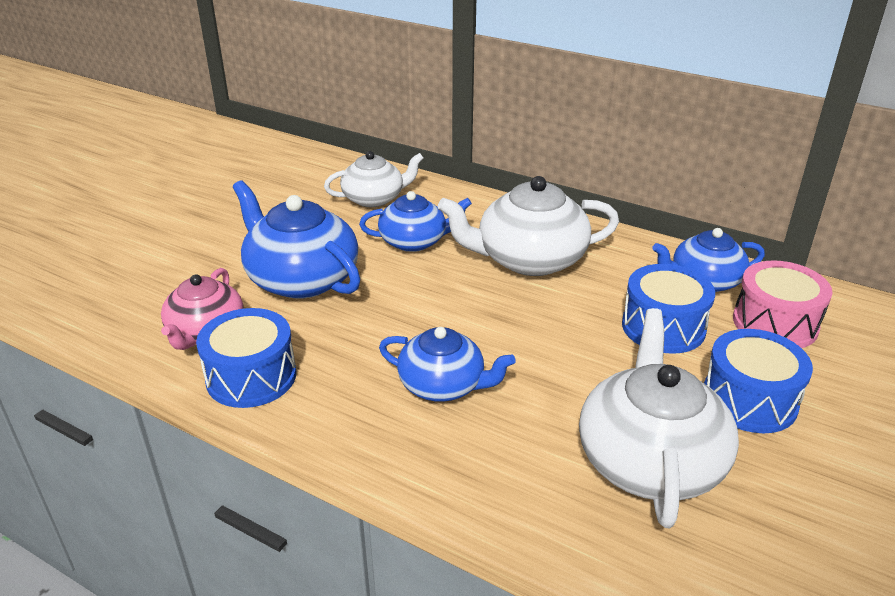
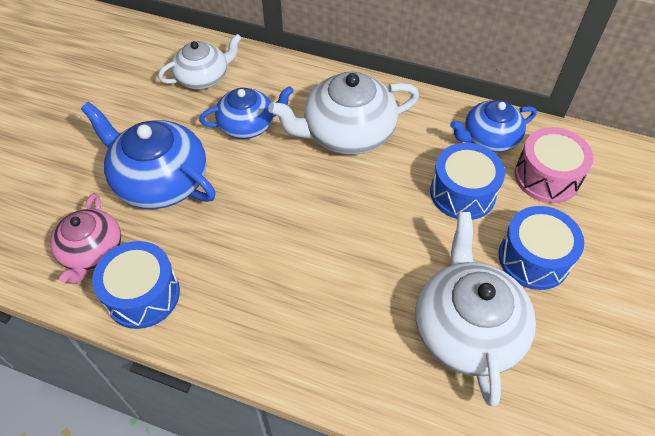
camera: 10 degrees left, 20 degrees up
blue teapot [379,327,516,402] -> none

